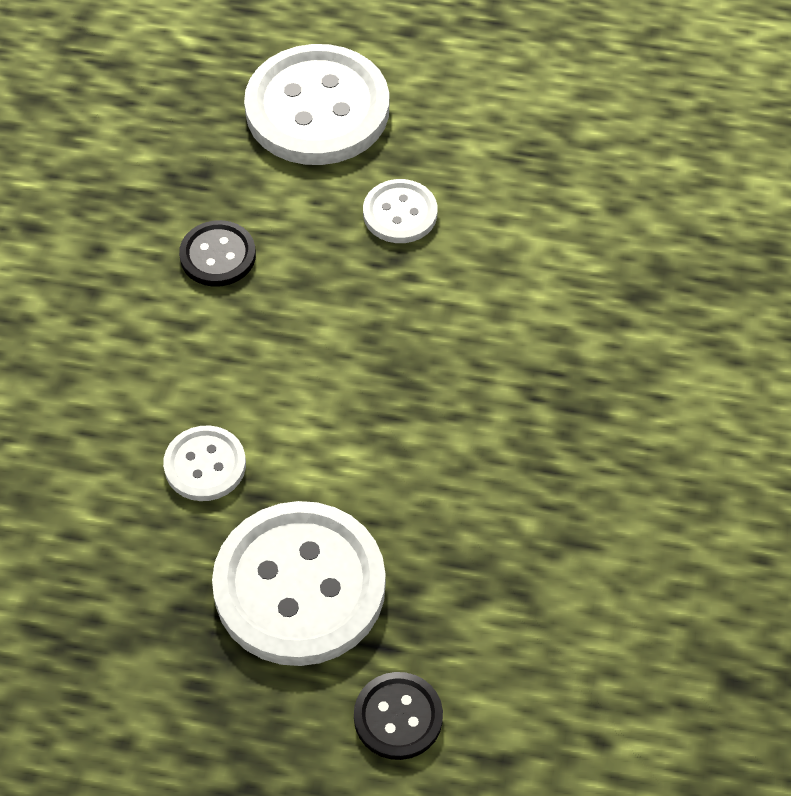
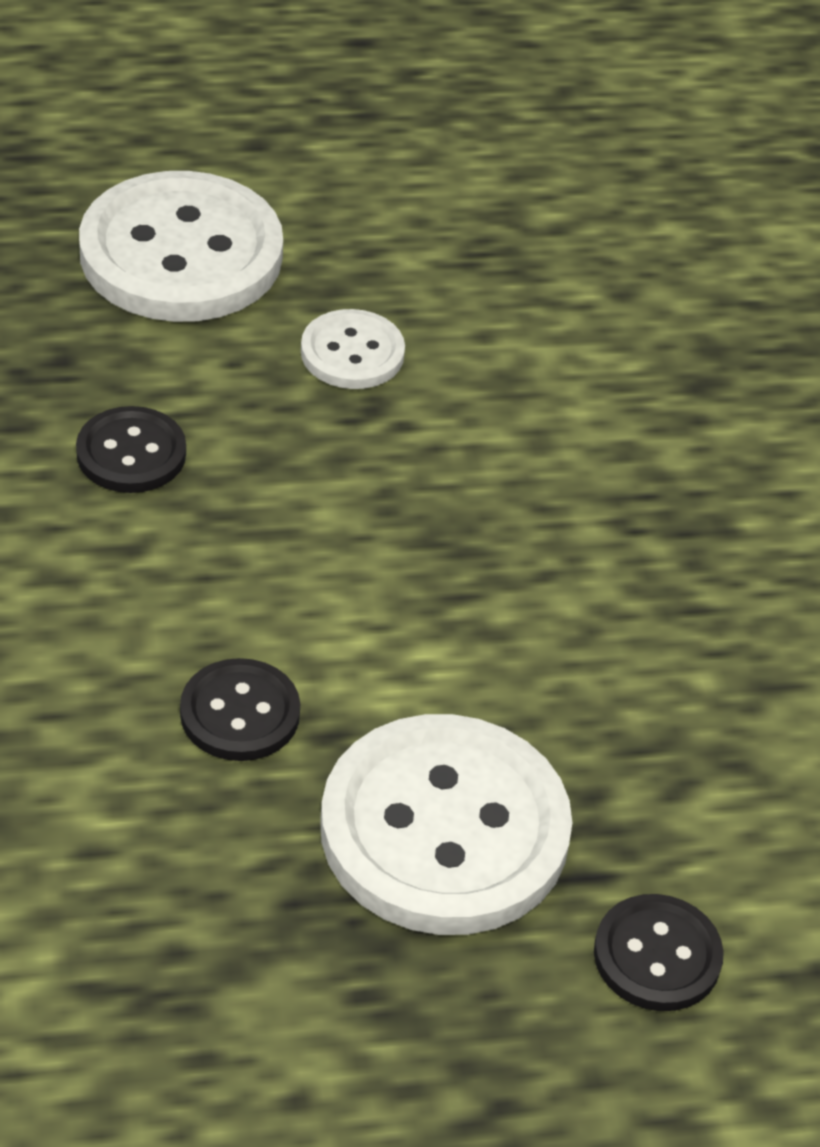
camera: 25 degrees left, 10 degrees down
white button [163,425,246,501] -> black button [180,658,300,761]

